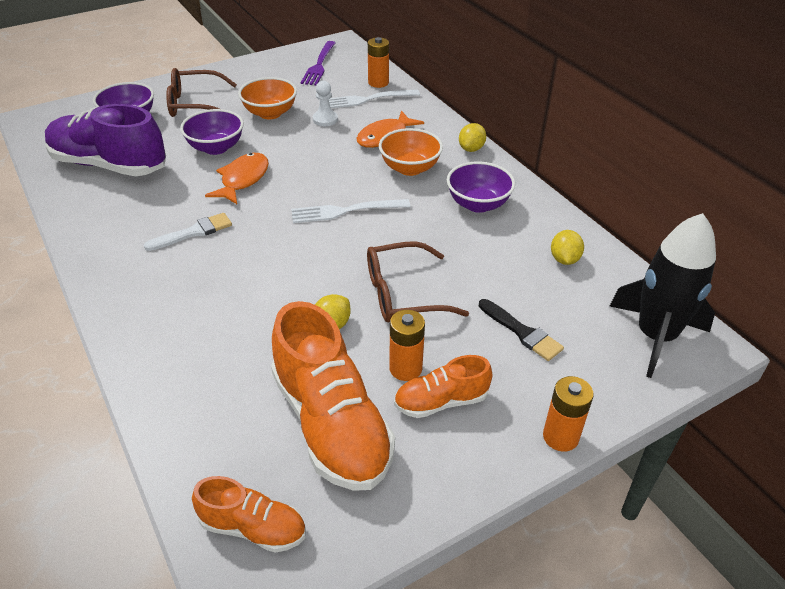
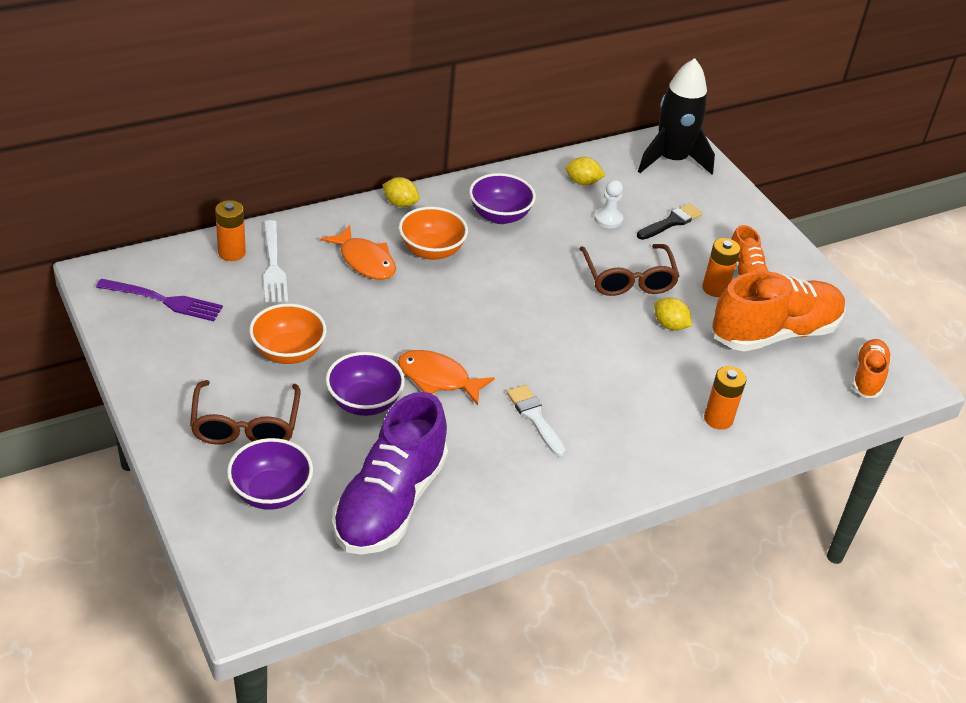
camera: 90 degrees left, 0 degrees up
white fork [291,199,410,223] -> none
white pawn [313,81,338,126] -> white pawn moved to [594,180,623,229]
orange battery [543,376,594,452] -> orange battery moved to [704,366,746,430]

